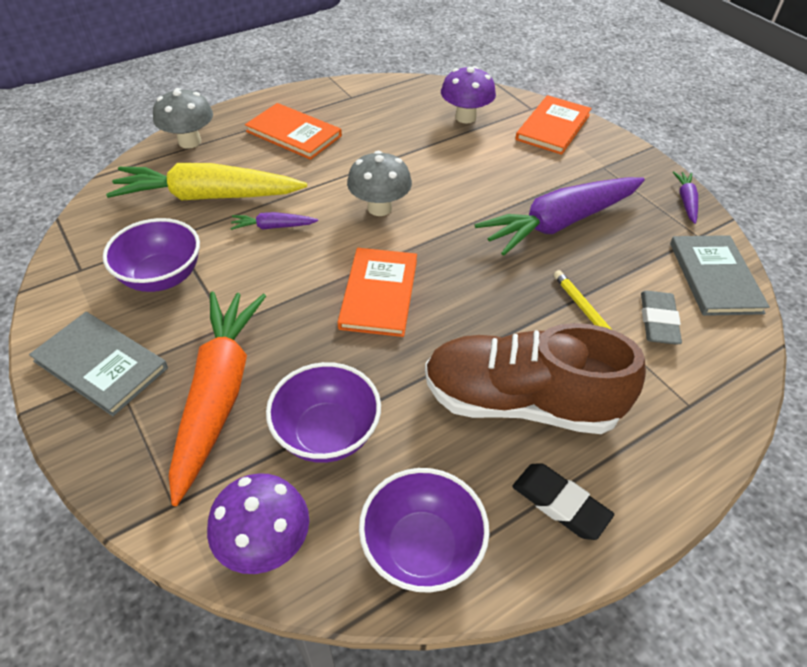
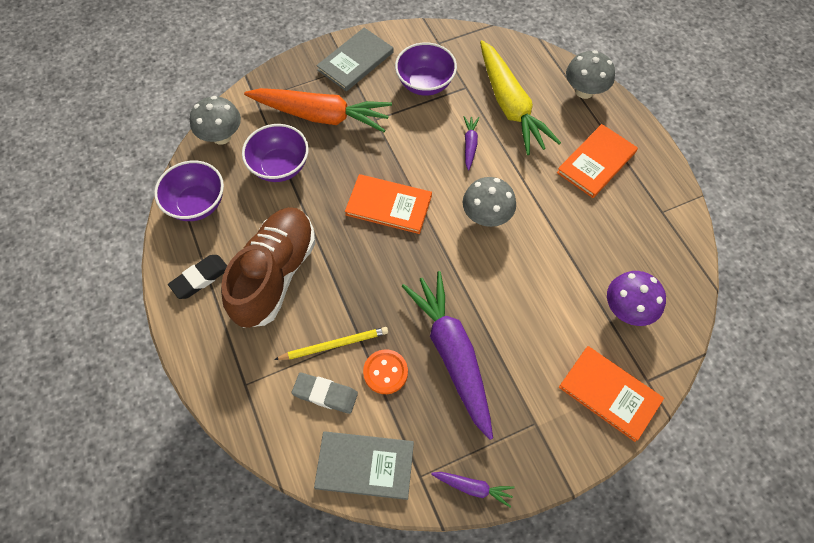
camera: 100 degrees right, 15 degrees up
yellow carrot [106,163,307,201] -> yellow carrot turned 150 degrees clockwise [480,40,561,155]
purple mushroom [207,473,309,574] -> grey mushroom [190,96,241,145]
none -> orange button [363,349,408,394]

